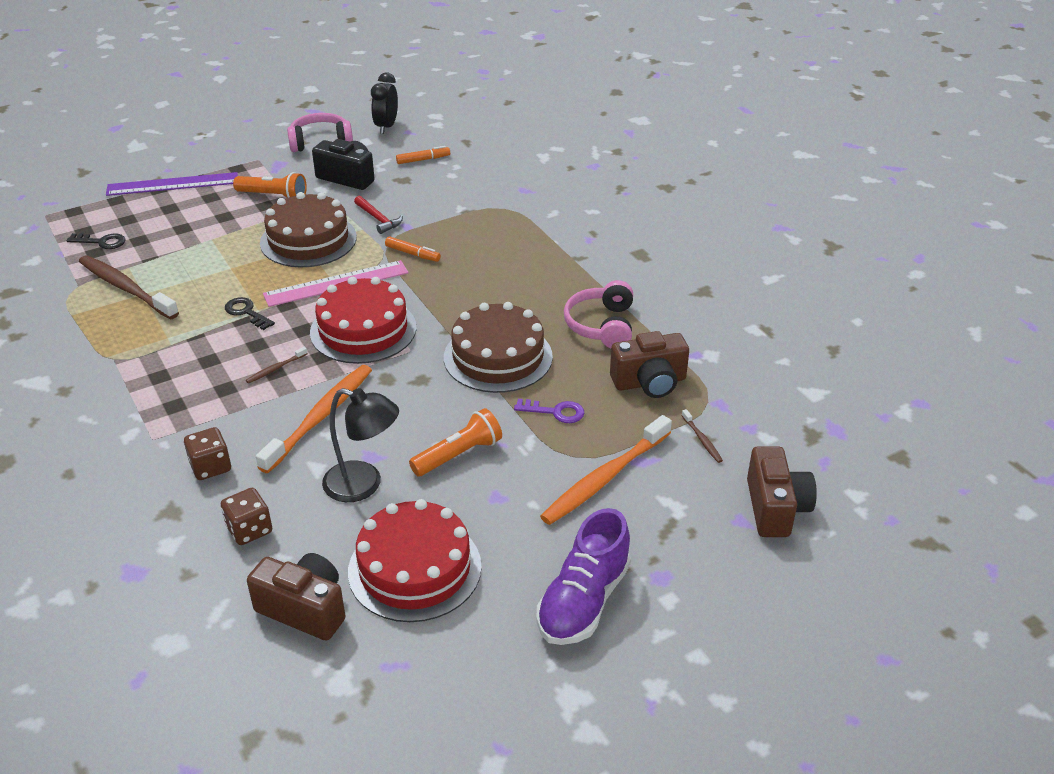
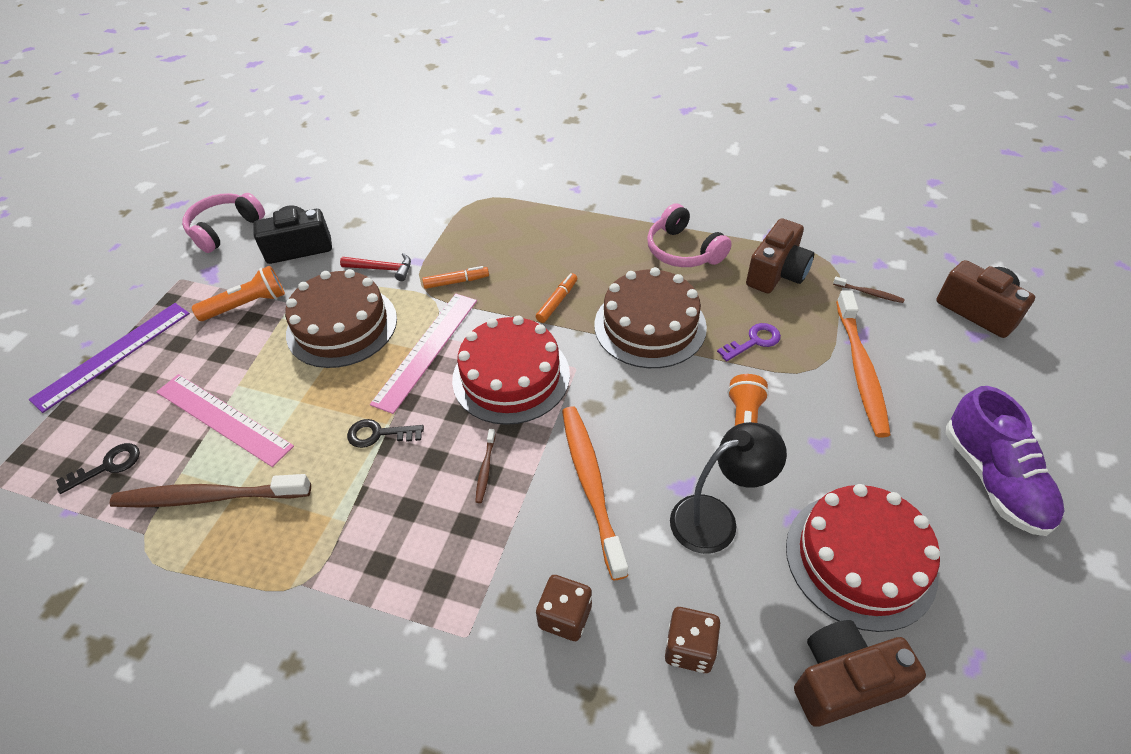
camera: 40 degrees left, 10 degrees up
black clock [371,72,398,134] -> none
orange marker [396,146,450,164] -> orange marker moved to [536,273,577,323]
none -> pink ruler [156,374,294,467]

